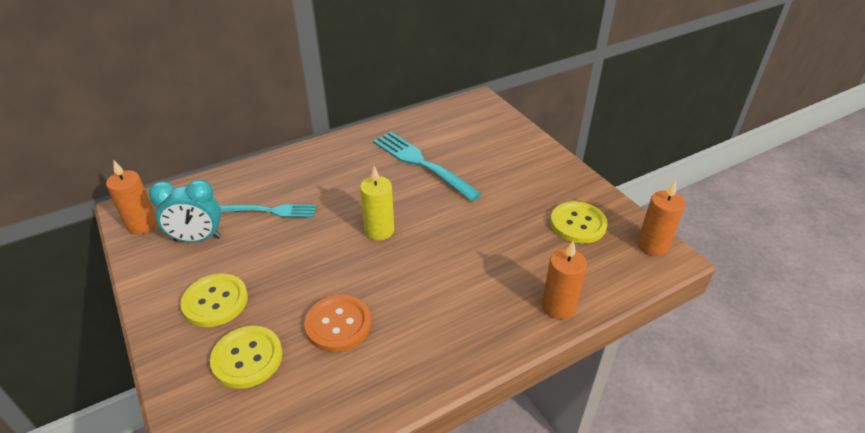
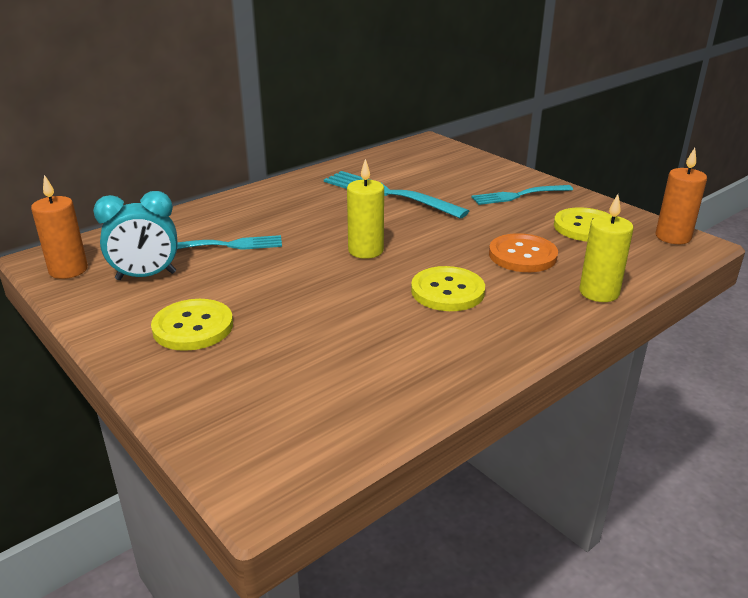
camera: 10 degrees left, 10 degrees down
yellow button [210,326,282,389] -> yellow button moved to [411,266,485,311]
orange button [304,295,371,352] -> orange button moved to [489,233,558,272]
orange candle [542,241,587,320] -> yellow candle [579,194,633,302]
none -> turquoise fork [471,185,573,205]

